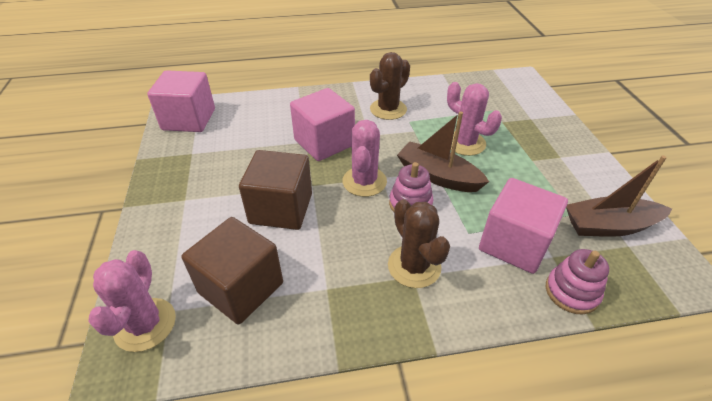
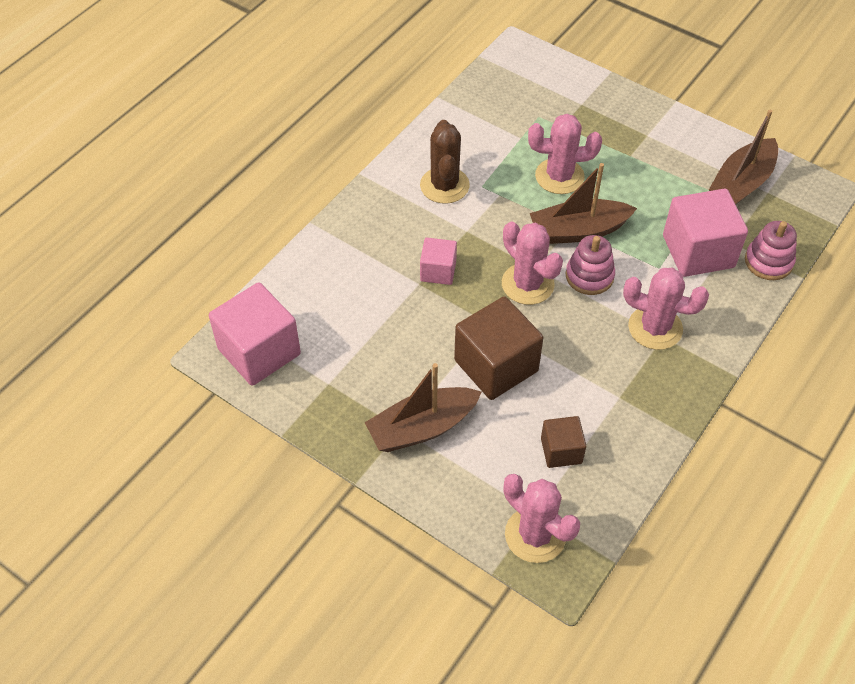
camera: 45 degrees left, 10 degrees up
brown cube [182,217,283,324] -> brown cube [541,416,586,468], size x0.55
pink cube [290,88,355,161] -> pink cube [420,238,457,285], size x0.55
brown cactus [388,199,450,288] -> pink cactus [623,268,709,350]
none -> brown boat [364,363,481,452]

